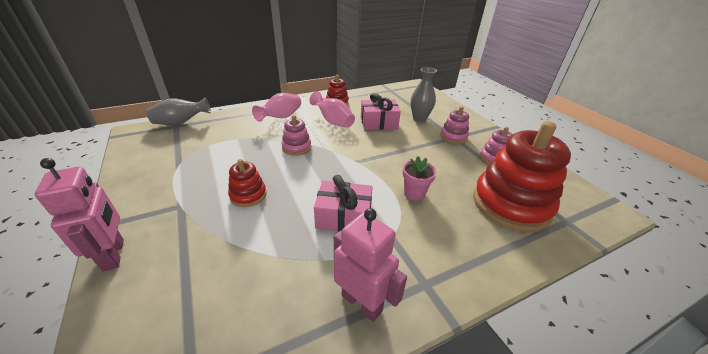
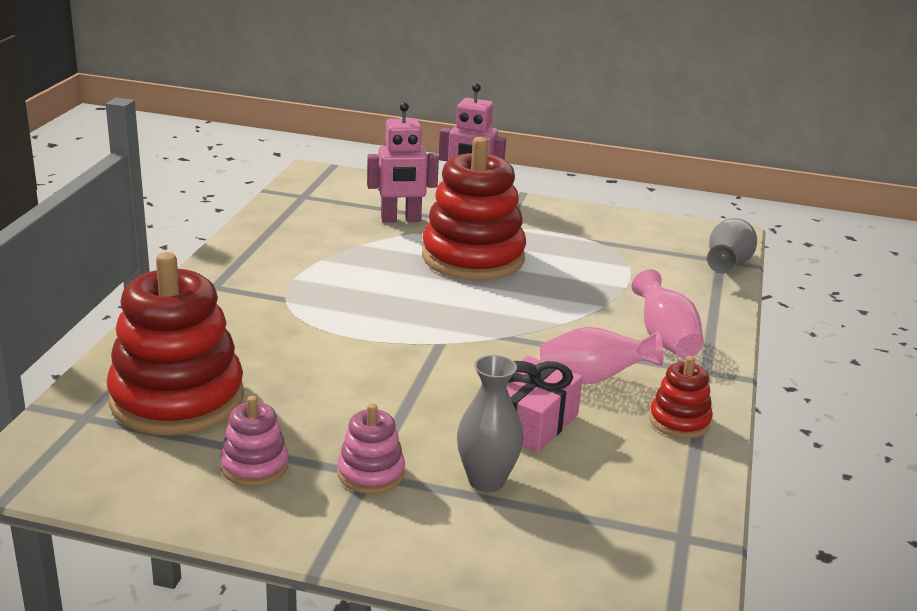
camera: 130 degrees right, 10 degrees down
red stacking toy [228,159,267,207] -> red stacking toy [422,137,526,280], size x2.12
pink stacking toy [282,115,311,156] -> none
pink gift [314,175,372,232] -> none
pink robot [334,208,407,322] -> pink robot moved to [367,102,439,222]
pink flower pot [403,156,437,201] -> none

